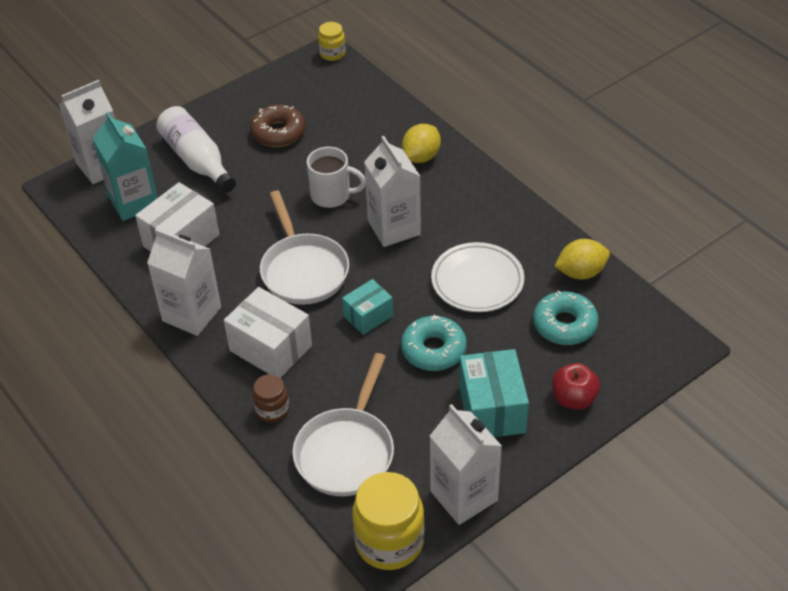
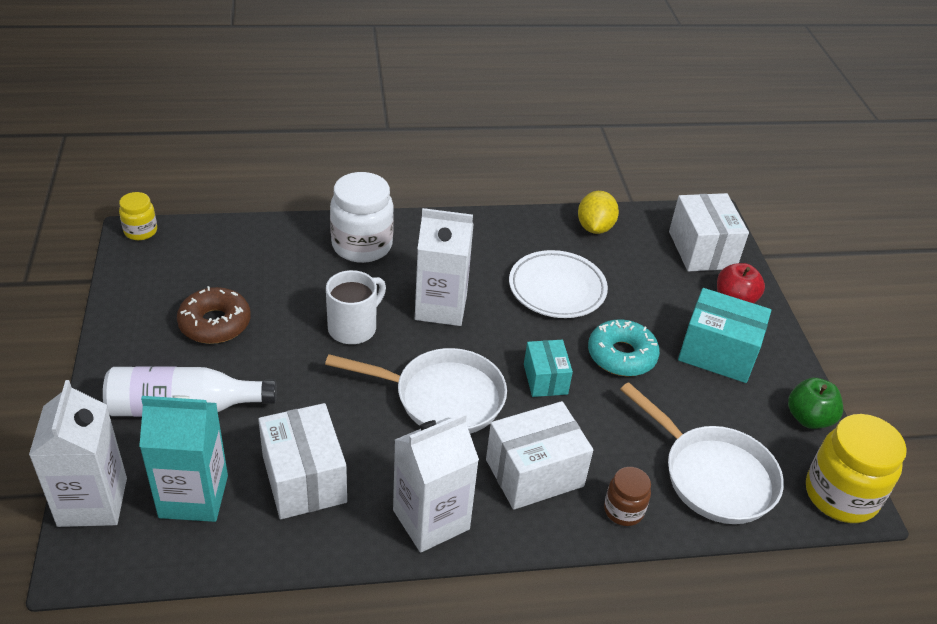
camera: 65 degrees left, 5 degrees down
yellow lemon [402,124,441,163] -> white jar [330,172,394,263]
white carton [430,404,502,525] -> green apple [788,378,843,429]
turquoise donut [533,290,599,345] -> none
none -> white box [669,193,749,271]

